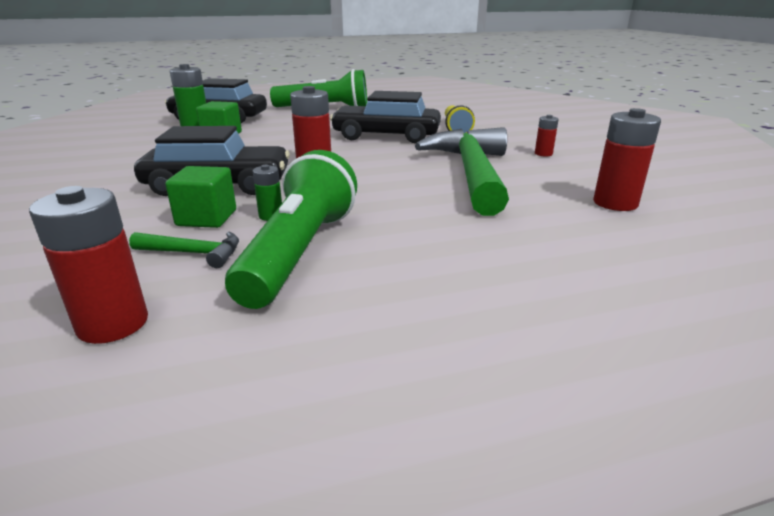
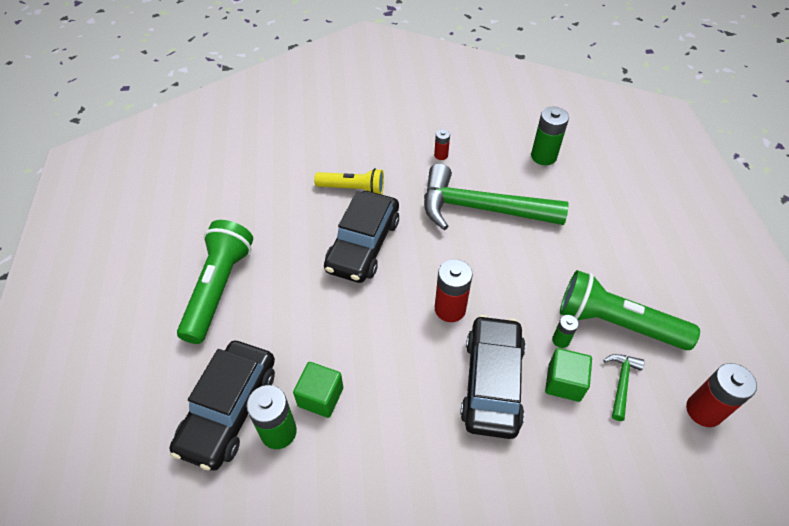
camera: 80 degrees left, 25 degrees up
red battery [593,108,661,211] -> green battery [531,107,569,165]

